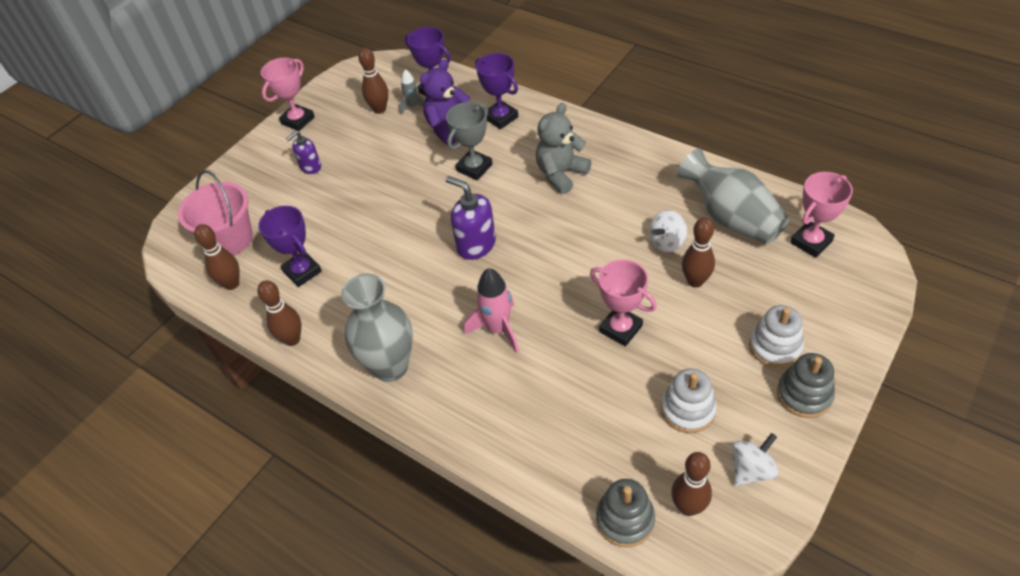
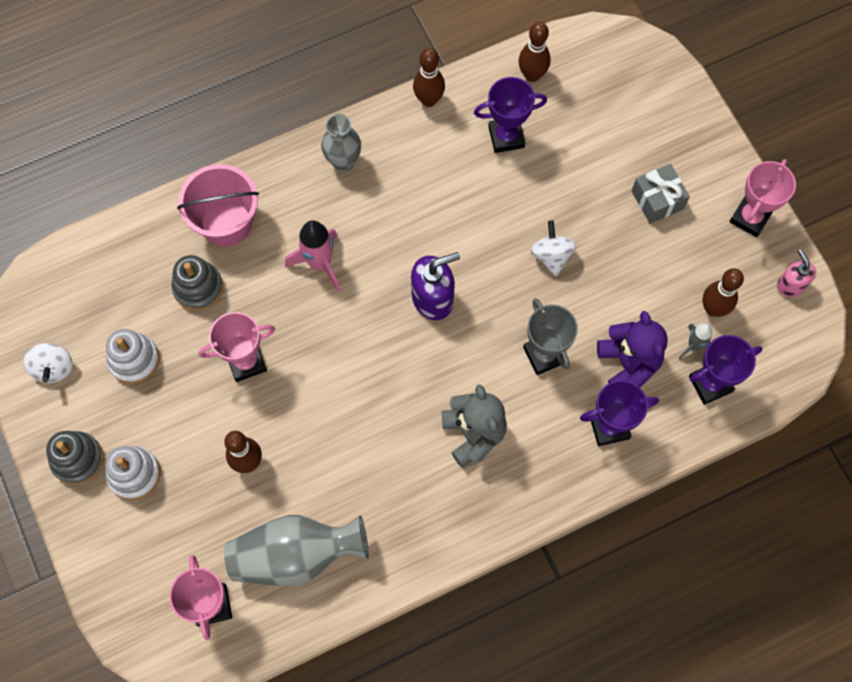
camera: 115 degrees right, 20 degrees up
pink bucket [178,170,253,255] -> pink bucket moved to [177,164,259,247]
pink trophy [261,58,315,131] -> pink trophy turned 60 degrees clockwise [730,159,796,237]
purple soap dispenser [286,131,321,174] -> grey gift [632,164,690,224]
grey vase [341,274,413,382] -> grey vase [321,114,361,172], size x0.63
grey stacking toy [596,479,655,547] -> grey stacking toy moved to [171,255,223,311]
white spinning top [649,210,687,253] -> white spinning top moved to [531,221,576,276]
brown bowling pin [671,452,712,516] -> none
none -> pink soap dispenser [777,250,816,297]

